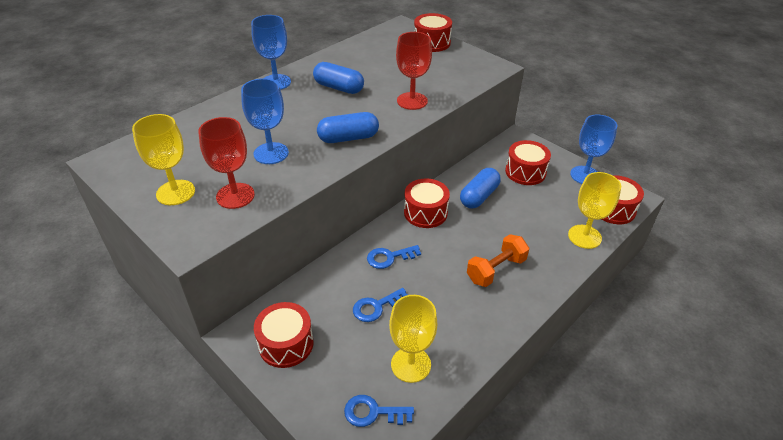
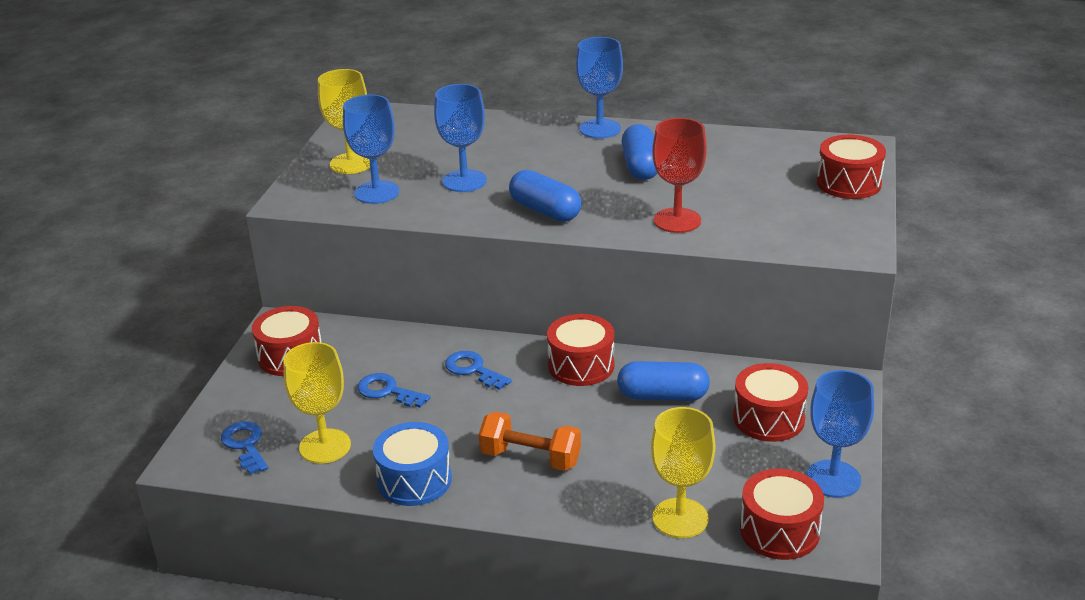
camera: 60 degrees right, 10 degrees down
red goblet [198,117,255,209] -> blue goblet [343,94,399,204]
none -> blue drum [373,422,452,506]

